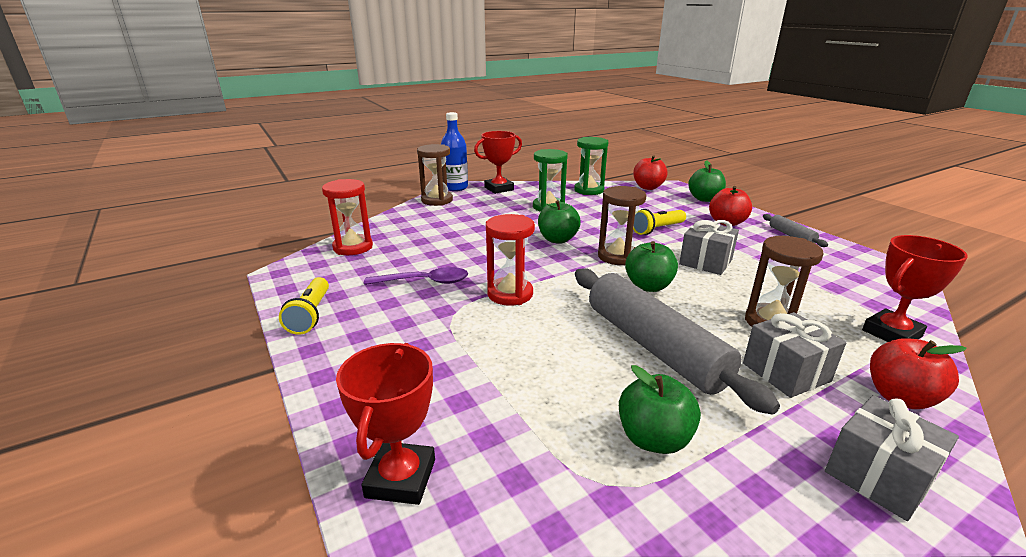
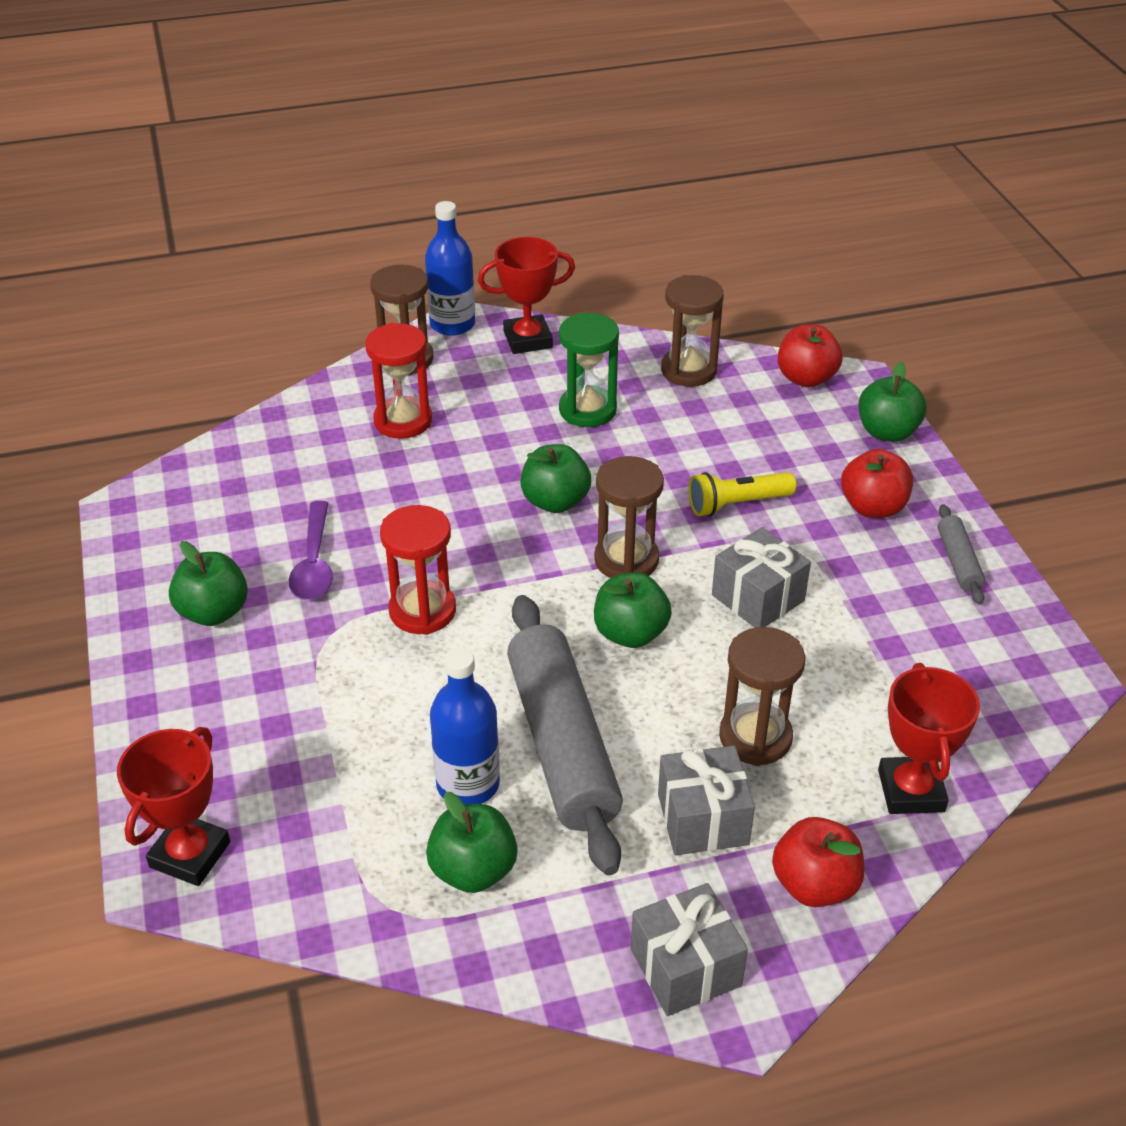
camera: 15 degrees right, 15 degrees up
yellow flashlight [279,277,329,335] -> none
red hourglass [322,179,373,255] -> red hourglass moved to [365,323,432,439]
purple spoon [364,267,468,285] -> purple spoon turned 75 degrees clockwise [289,501,333,600]
green hourglass [574,137,609,195] -> brown hourglass [661,275,724,387]
red trophy [862,235,968,342] -> red trophy turned 75 degrees counterclockwise [878,663,980,814]
none -> green apple [169,541,248,626]
none -> blue bottle [430,648,500,804]

